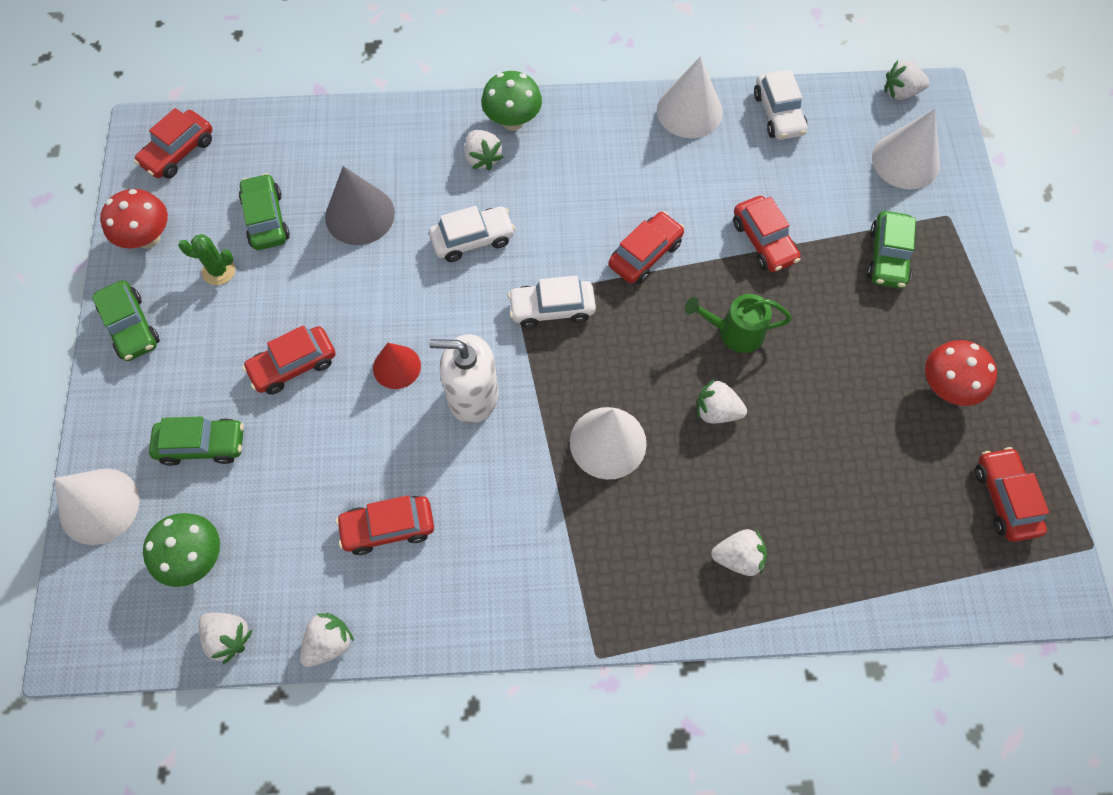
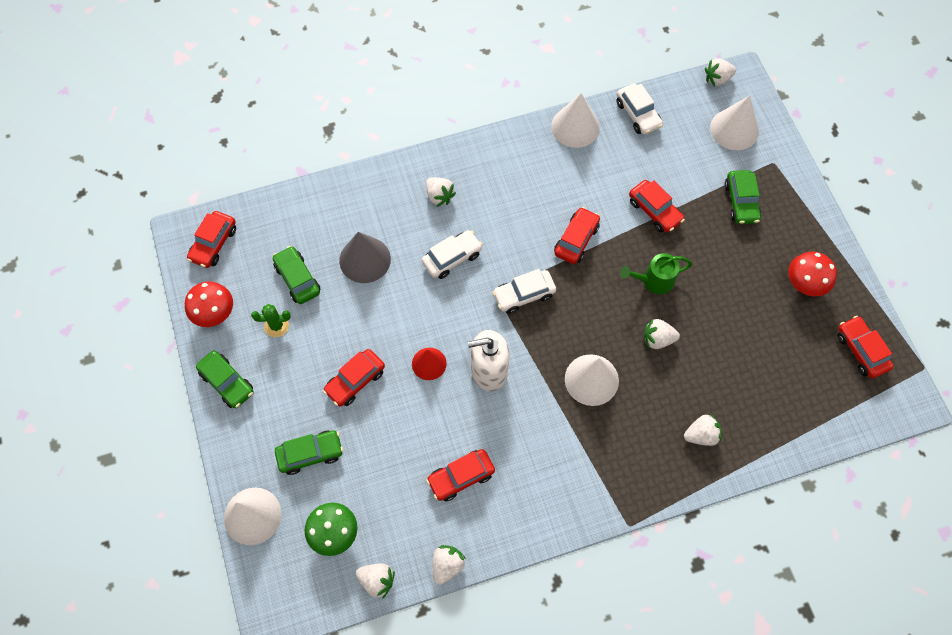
camera: 15 degrees left, 0 degrees up
green mushroom [481,71,542,131] -> none

